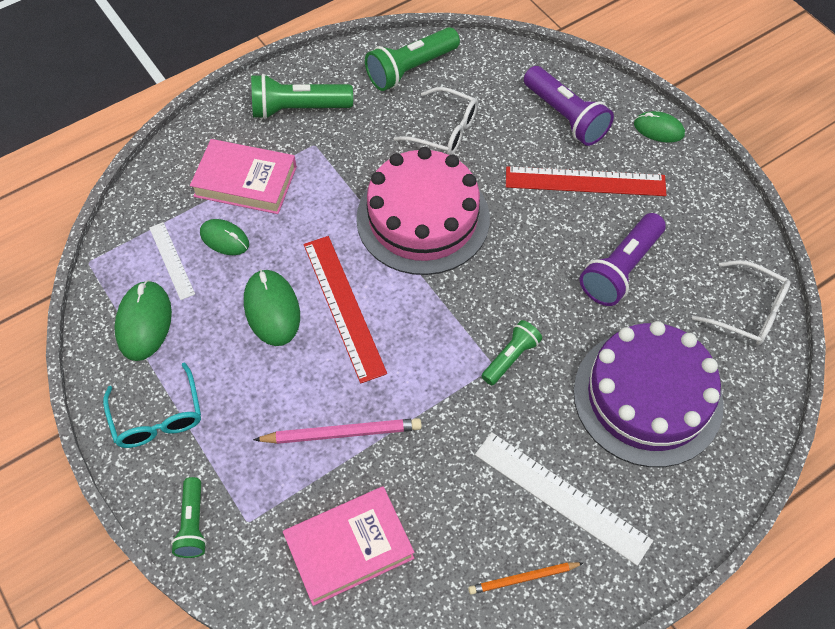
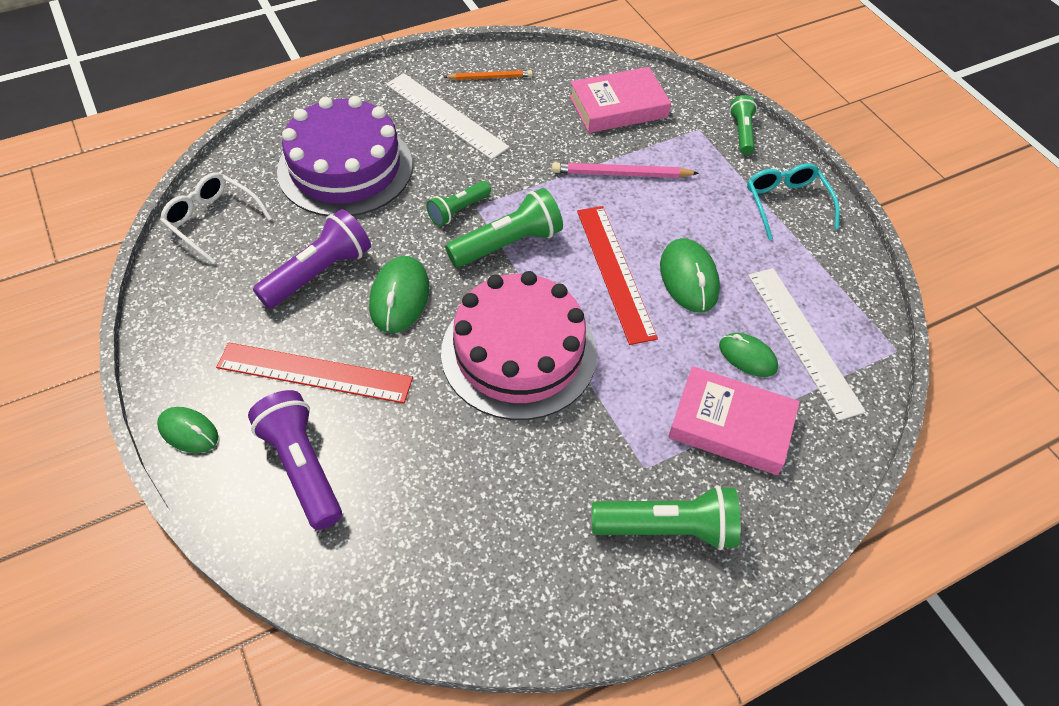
camera: 175 degrees left, 5 degrees down
green mouse [114,280,172,361] -> green mouse moved to [369,256,429,333]
white ruler [149,222,195,300] -> white ruler [748,268,866,421], size x1.75
green flashlight [365,27,460,91] -> green flashlight moved to [445,188,563,267]
white glasses [393,87,478,155] -> none

